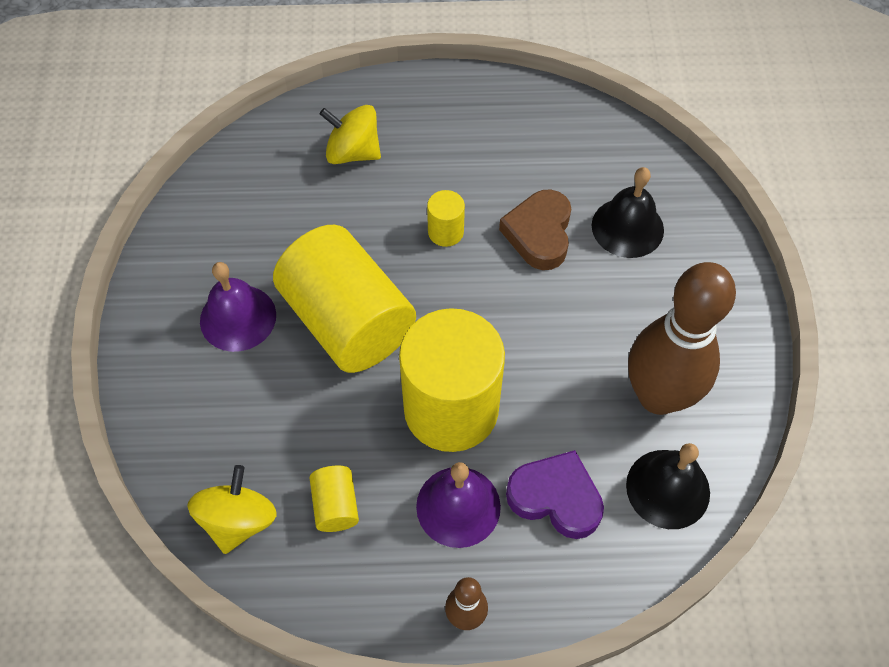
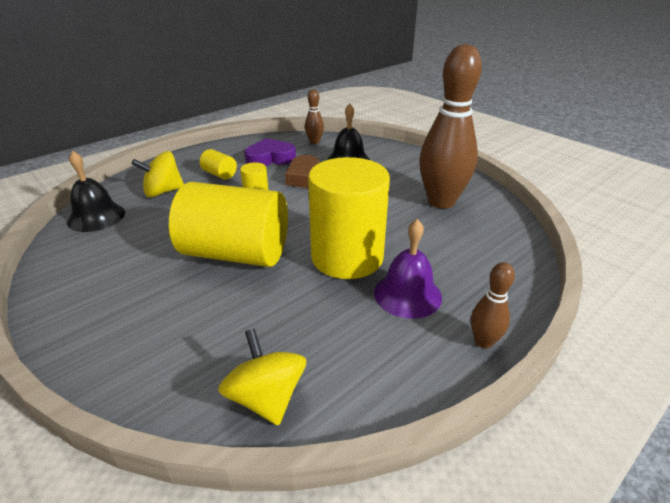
camera: 40 degrees left, 25 degrees down
purple bell [200,262,276,352] -> none
yellow cylinder [310,466,359,532] -> yellow cylinder moved to [200,149,237,180]
purple heart [506,450,604,539] -> purple heart moved to [244,138,296,166]
black bell [626,443,710,529] -> black bell moved to [67,151,125,232]
none -> brown bowling pin [305,89,324,144]

